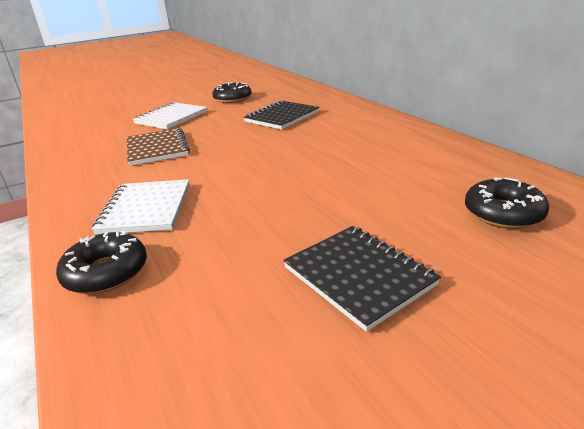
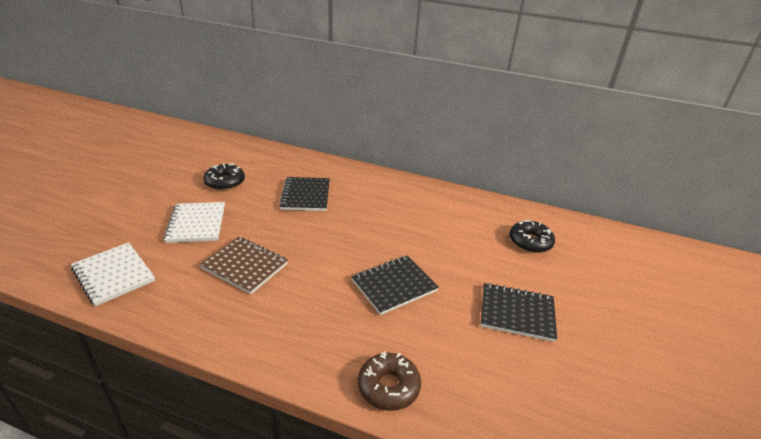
camera: 45 degrees left, 5 degrees up
black donut [56,231,147,294] -> brown donut [358,352,421,411]
white notebook [92,179,190,235] -> white notebook moved to [71,242,155,306]
none -> black notebook [352,256,439,315]

